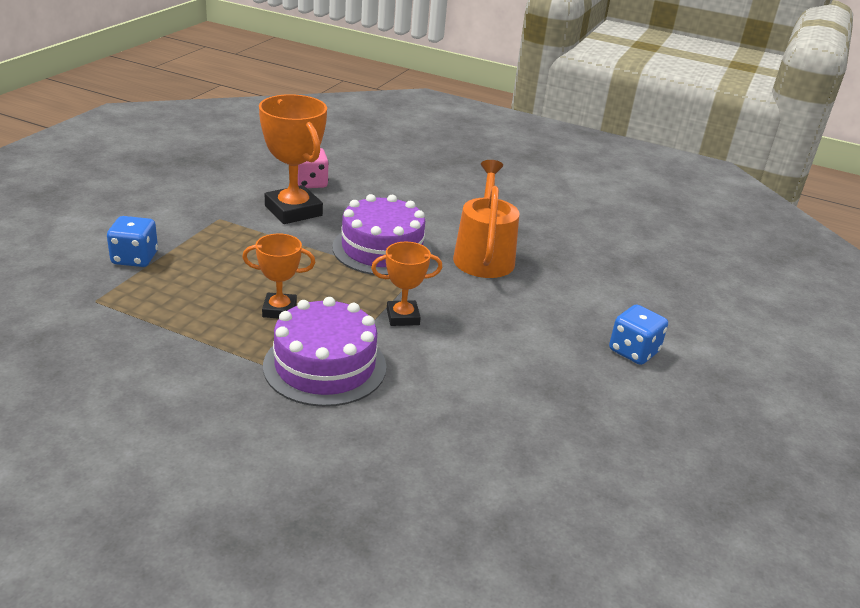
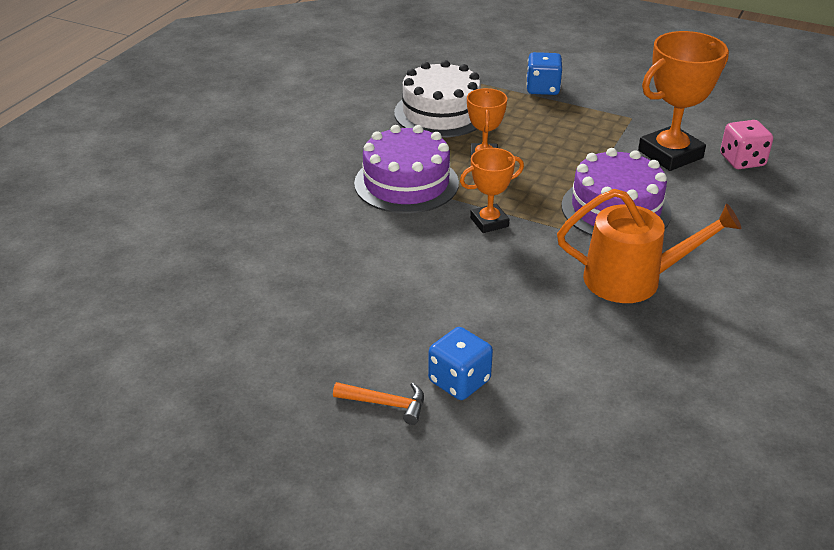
camera: 95 degrees right, 5 degrees up
orange trophy [371,242,442,326] -> orange trophy turned 75 degrees clockwise [460,148,524,233]
none -> orange hammer [333,382,424,425]
none -> white cake [394,60,481,138]

